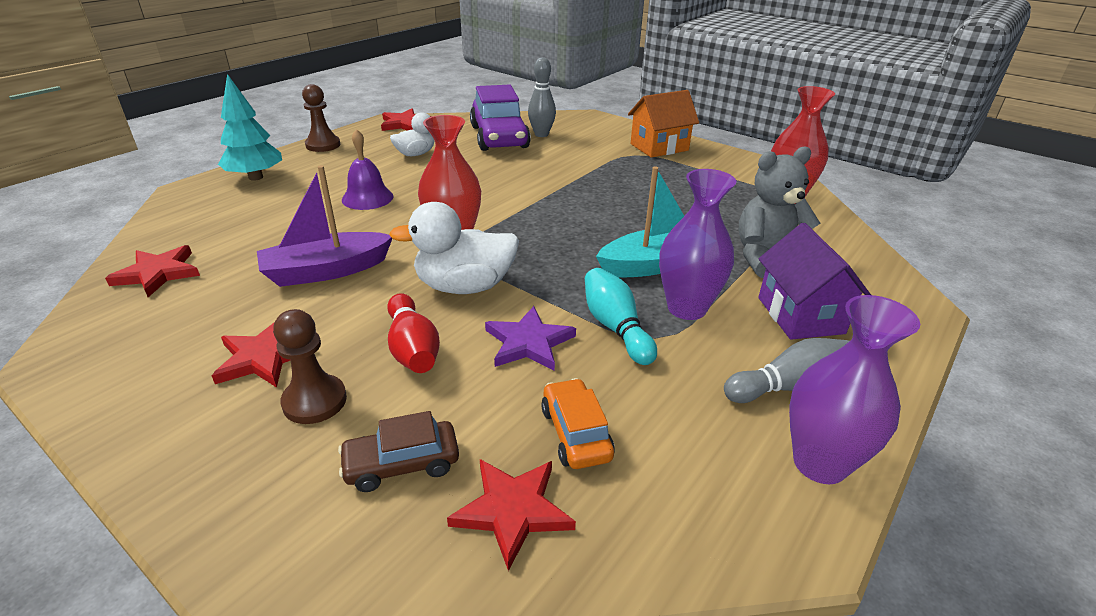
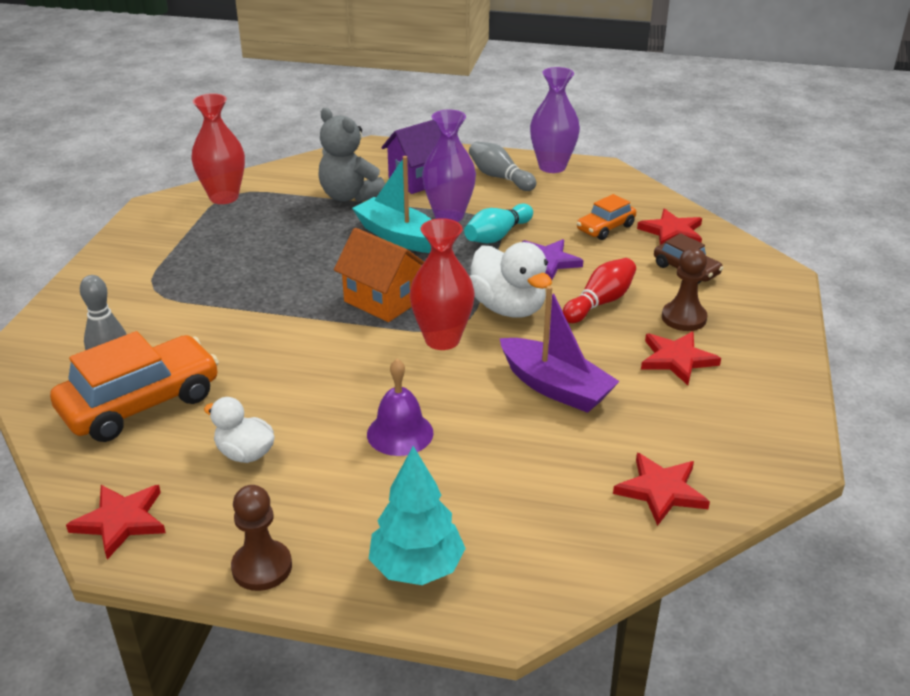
camera: 115 degrees left, 0 degrees up
purple car [470,85,531,151] -> orange car [50,331,219,442]
orange house [628,90,699,158] -> orange house moved to [334,228,424,322]

